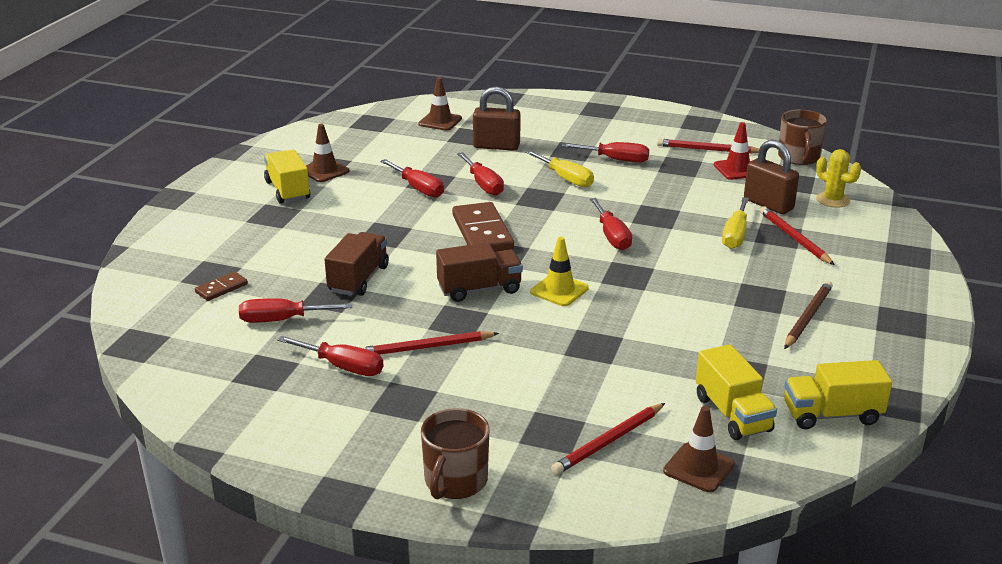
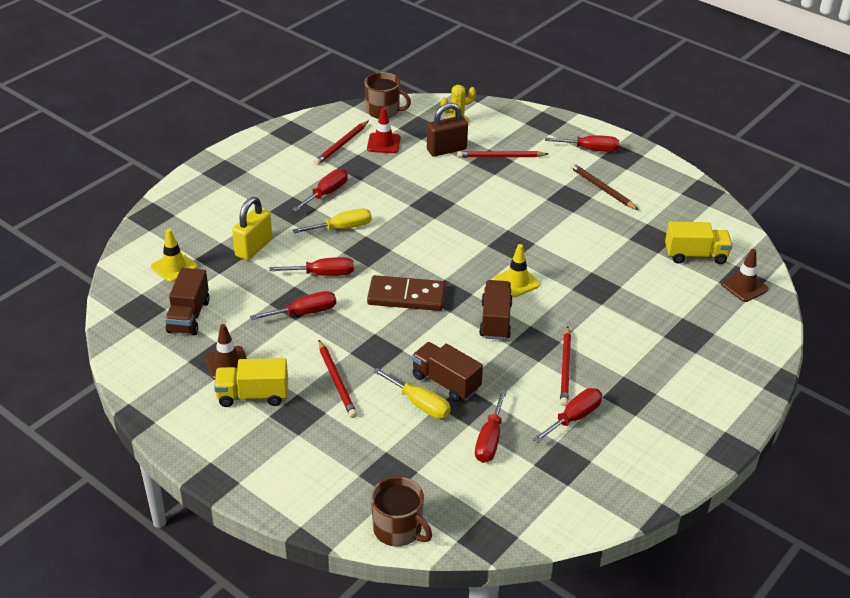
camera: 70 degrees left, 10 degrees up
brown domino [195,271,248,301] -> none
brown traffic cone [418,77,462,131] -> yellow traffic cone [151,229,197,282]
brown mug [421,408,490,499] -> brown mug moved to [371,476,432,547]
brown padlock [473,86,521,151] -> yellow padlock [232,197,272,260]
red pencil [551,403,665,475] -> red pencil moved to [319,340,357,418]
red screwdriver [590,198,632,250] -> red screwdriver moved to [545,135,619,152]
yellow screwdriver [722,197,749,249] -> yellow screwdriver moved to [373,368,451,419]
yellow truck [784,360,892,430] -> none
none -> brown truck [165,268,210,335]

